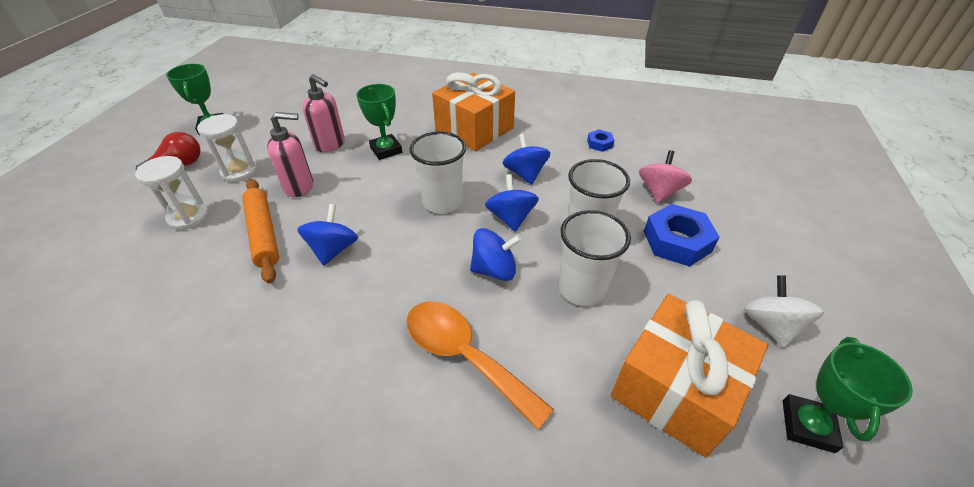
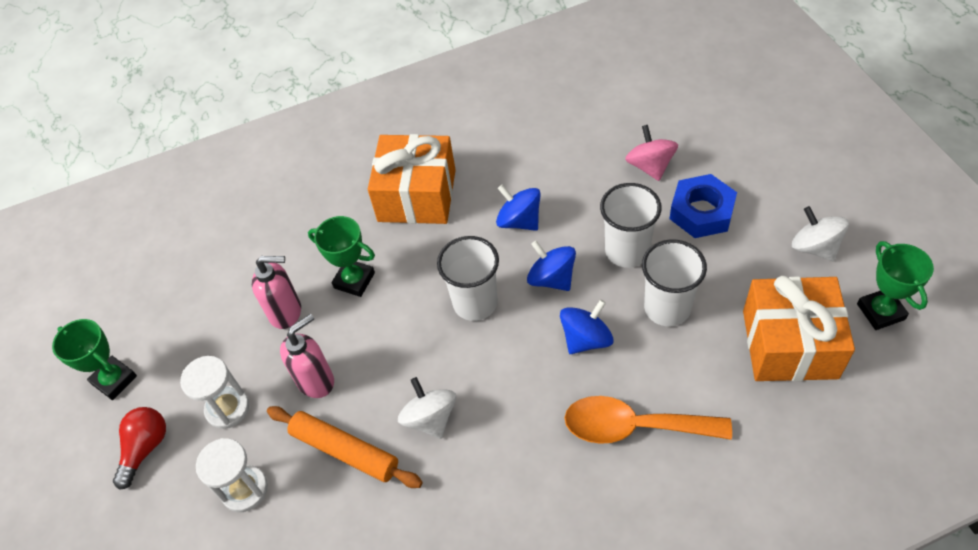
camera: 30 degrees left, 10 degrees up
blue spinning top [297,204,358,266] -> white spinning top [398,377,456,439]
blue nut [587,129,614,152] -> none

